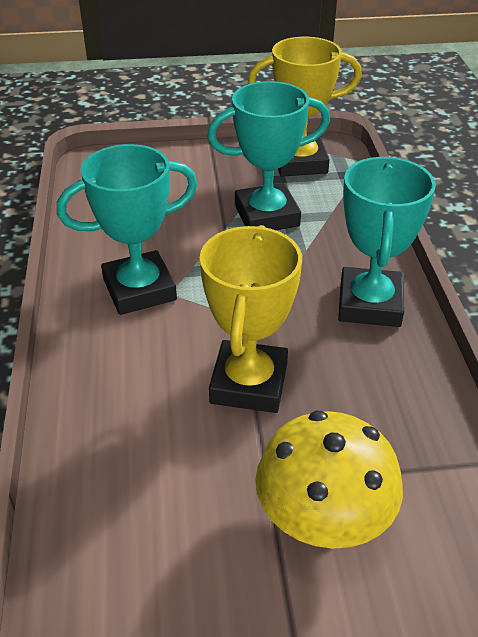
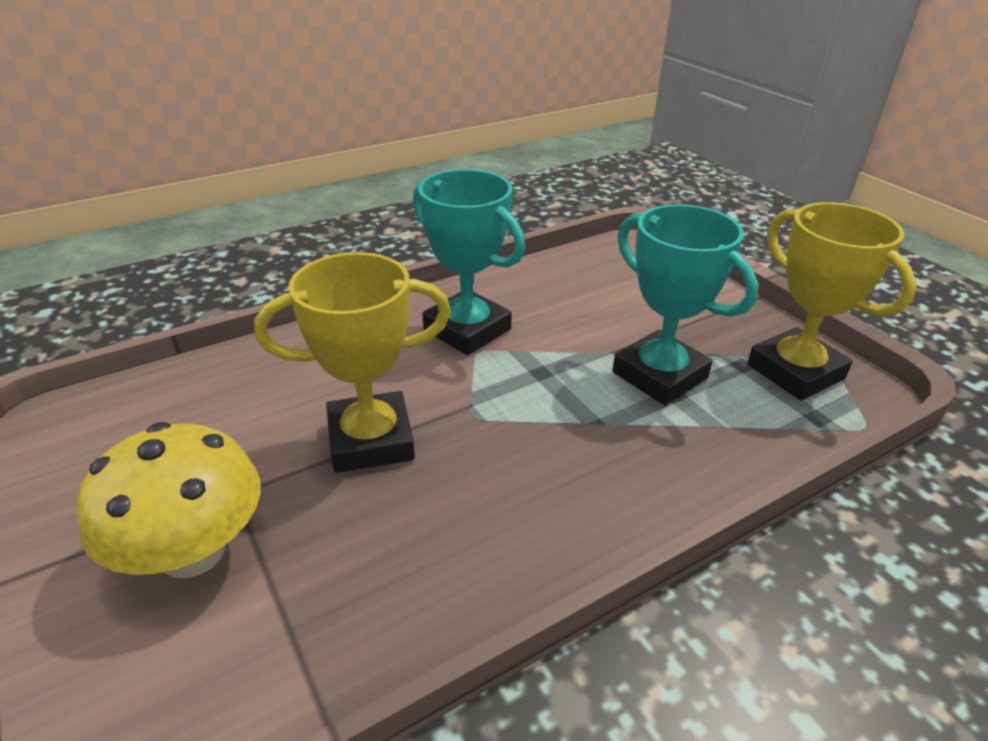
camera: 65 degrees right, 5 degrees down
turquoise trophy [338,157,436,327] -> none

